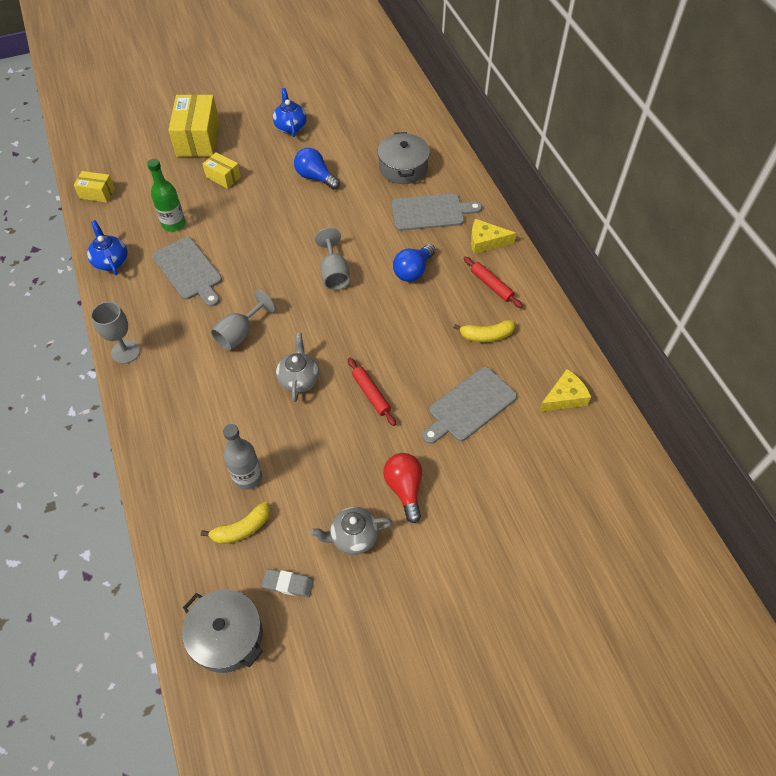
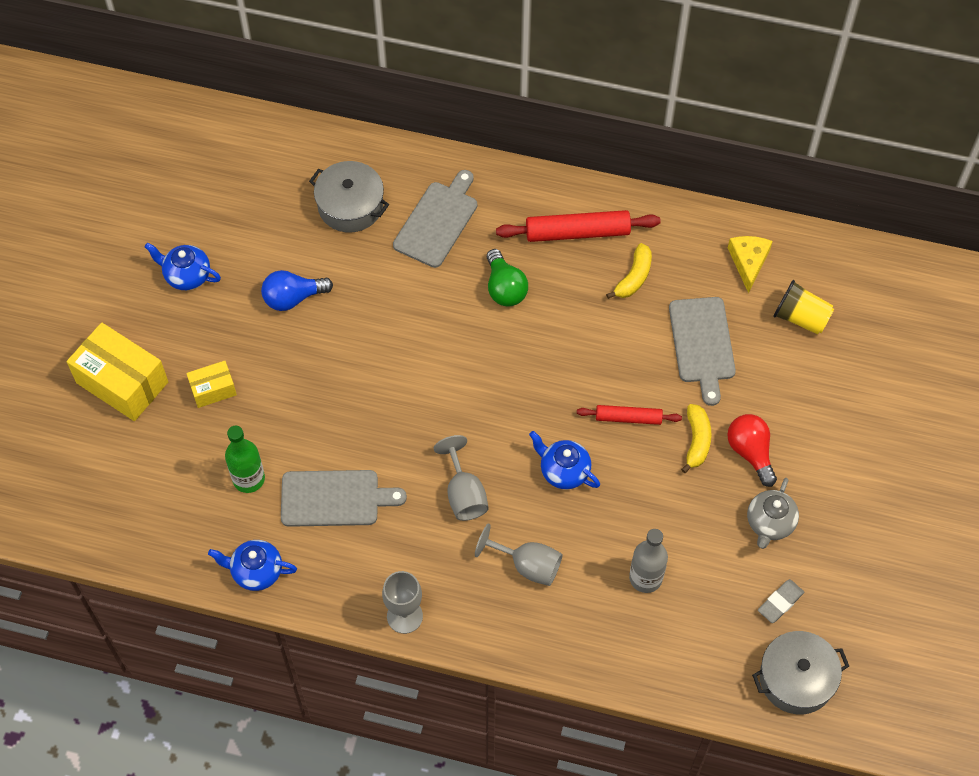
camera: 55 degrees left, 5 degrees up
yellow box [74,171,115,203] -> none
yellow banana [201,502,270,544] -> yellow banana moved to [681,404,711,473]
grey teapot [276,333,319,402] -> blue teapot [529,431,600,489]
grey goblet [315,228,350,290] -> grey goblet moved to [475,523,563,586]
red light bulb [383,453,422,523] -> red light bulb turned 45 degrees clockwise [727,414,777,487]
blue light bulb [393,244,436,282] -> green light bulb [487,249,528,307]
red rolling pin [463,257,523,308] -> red rolling pin [496,210,661,242], size x1.65
yellow cheese [471,219,516,254] -> none
none -> yellow cup [773,280,834,335]

